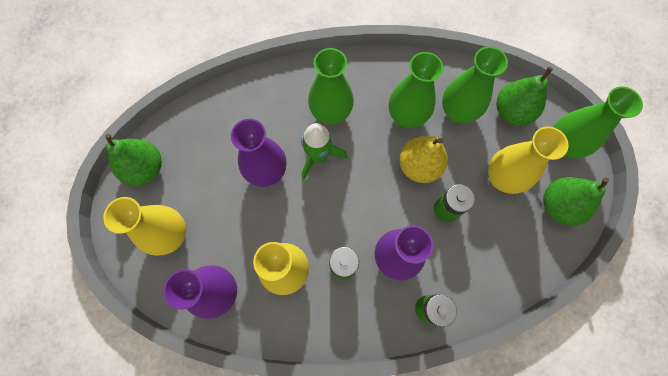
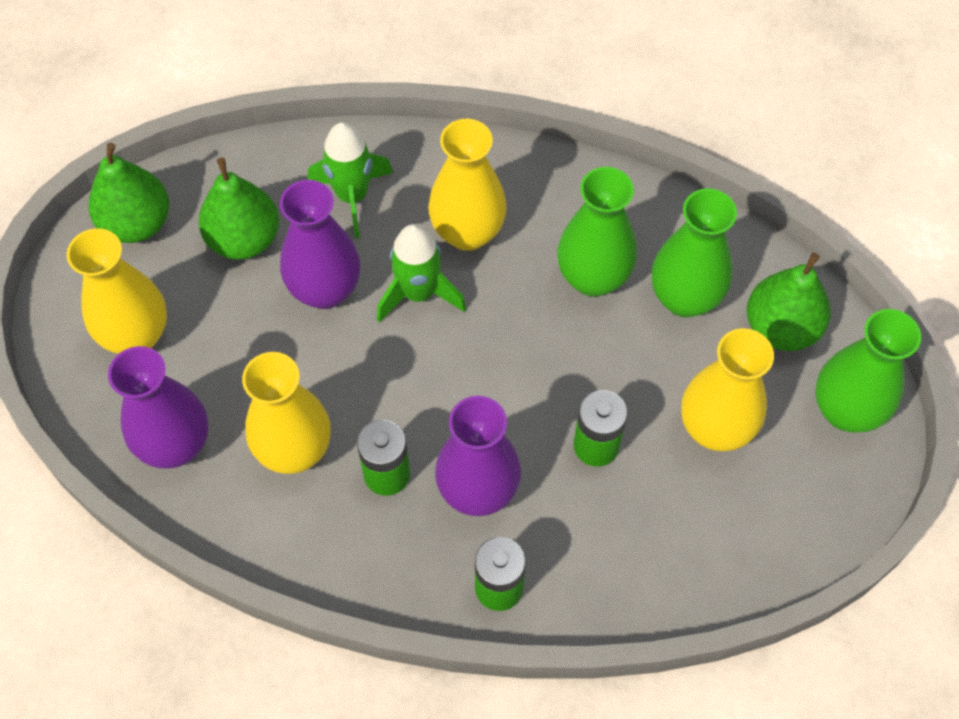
camera: 20 degrees right, 10 degrees down
green vase [308,48,354,125] -> yellow vase [428,119,507,251]
yellow pear [399,136,448,183] -> none
green pear [543,177,609,226] -> green pear moved to [199,158,279,260]
none -> green rocket [308,122,393,238]

